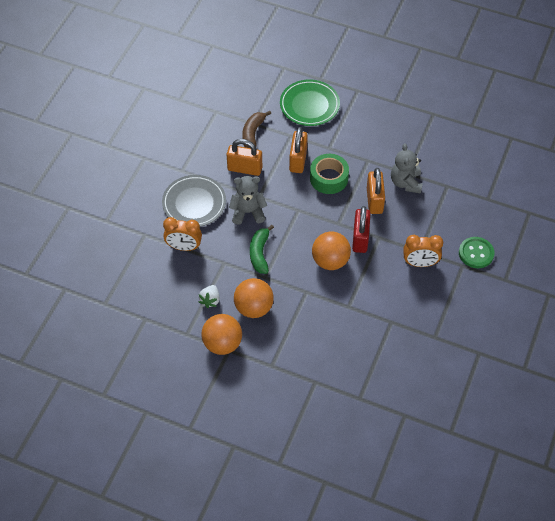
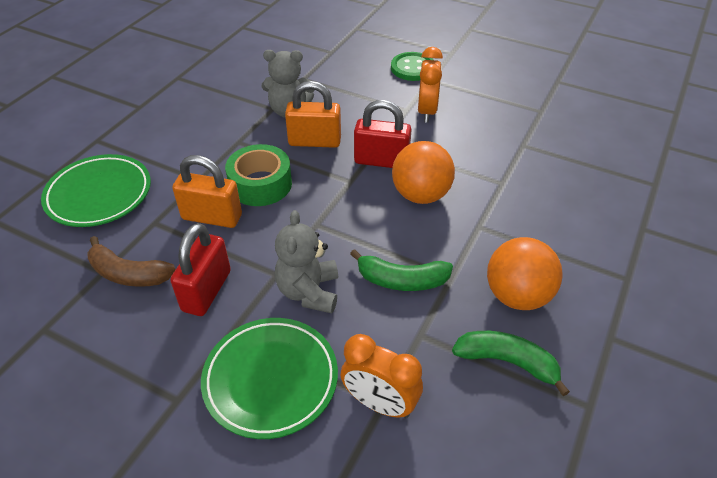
camera: 85 degrees left, 10 degrees down
grey plate [162,175,226,227] -> green plate [201,318,338,439]
orange clock [163,217,202,251] -> orange clock turned 105 degrees clockwise [341,334,423,418]
white strawberry [199,285,220,308] -> green banana [452,331,570,396]
orange ball [201,314,242,355] -> none
orange padlock [227,139,262,176] -> red padlock [170,223,231,316]

